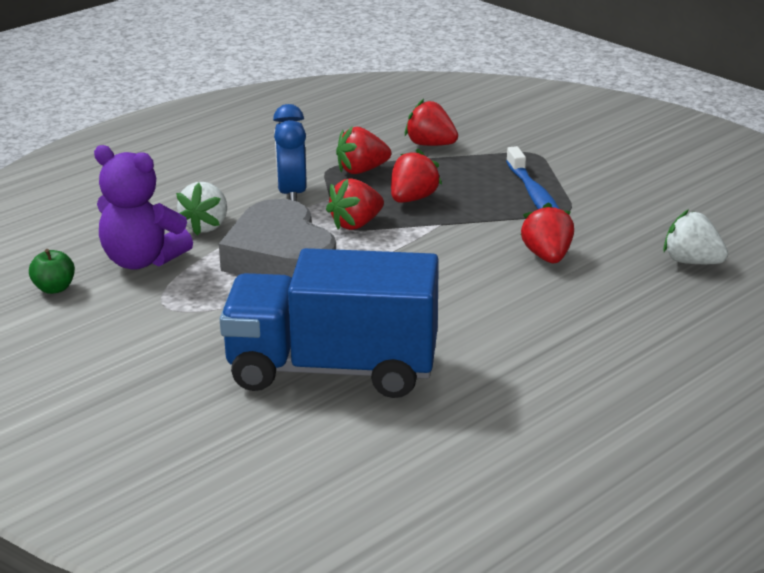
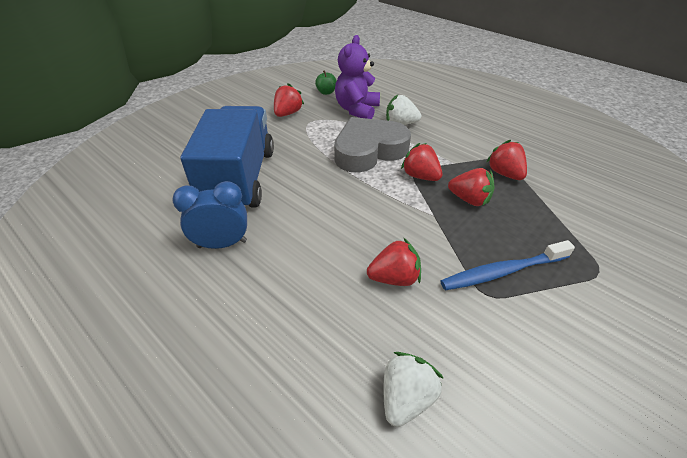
camera: 85 degrees right, 15 degrees up
blue clock [273,104,307,201] -> blue clock moved to [172,181,247,249]
red strawberry [405,99,458,146] -> red strawberry moved to [274,83,304,117]

